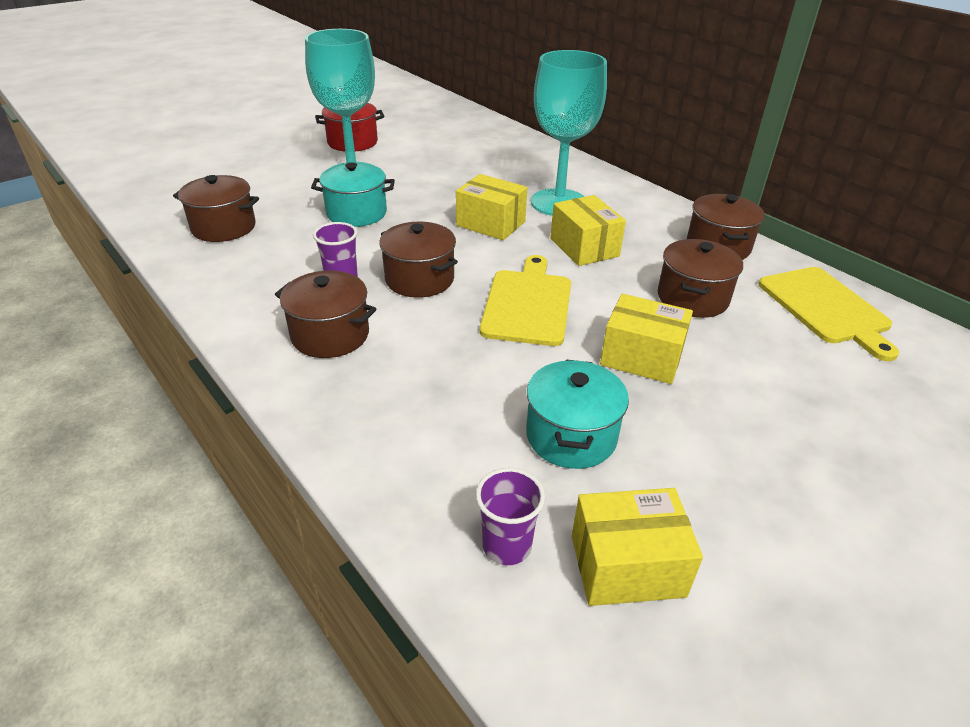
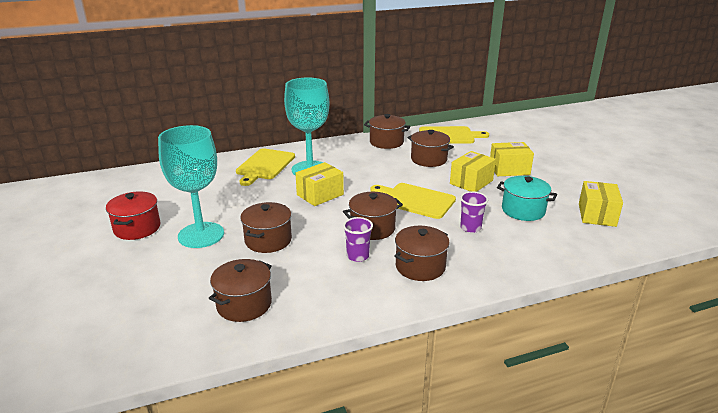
camera: 70 degrees left, 10 degrees down
turquoise pot [311,162,395,227] -> brown pot [240,202,292,253]
purple cup [476,468,545,565] -> purple cup moved to [460,191,488,233]
yellow box [550,195,626,266] -> yellow box moved to [490,142,534,176]
none -> yellow cutting board [236,148,295,186]

